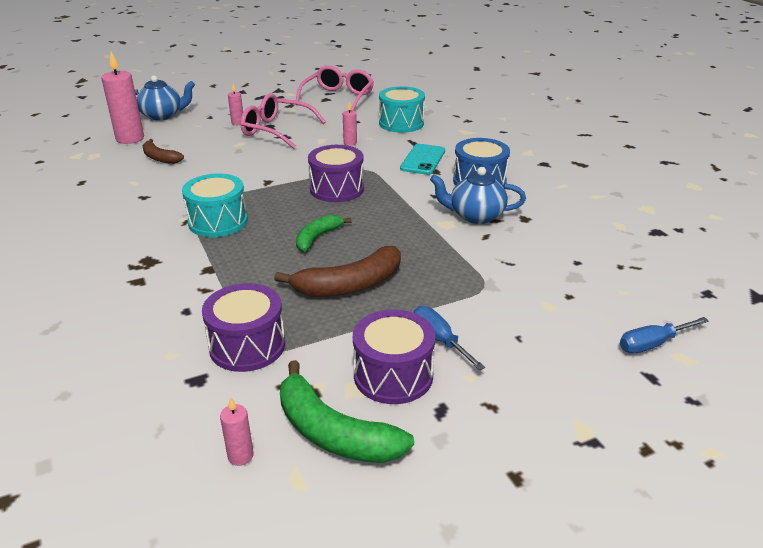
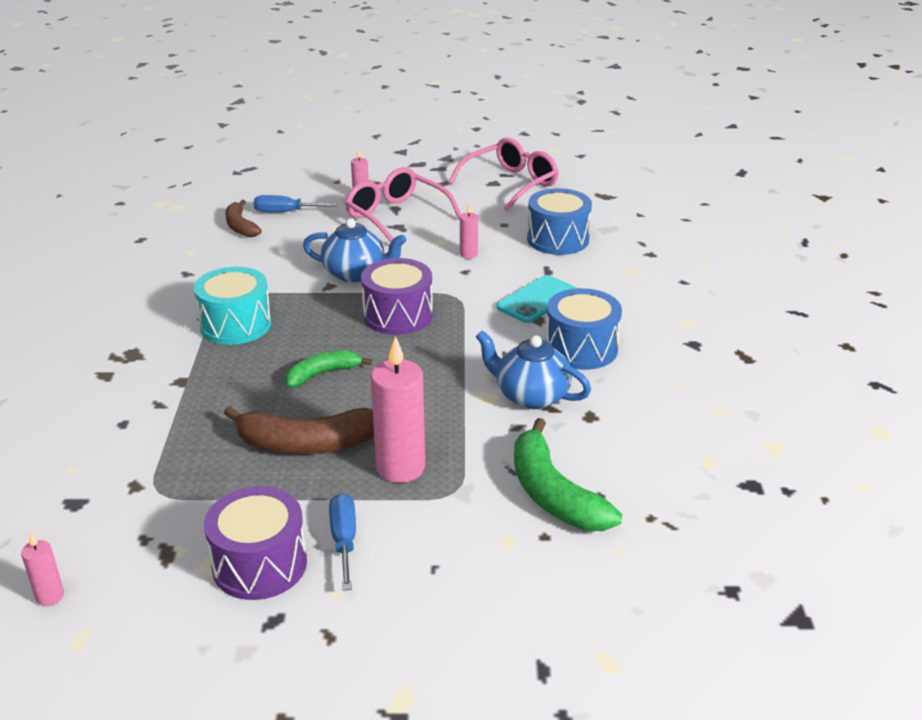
camera: 25 degrees right, 0 degrees up
pink candle [101,52,144,144] -> pink candle moved to [371,336,425,483]
blue teapot [135,75,195,121] -> blue teapot moved to [303,218,406,282]
purple drum [202,283,285,372] -> none
green banana [280,360,414,463] -> green banana moved to [514,418,622,531]
turquoise drum [379,86,425,133] -> blue drum [527,188,592,255]
blue screwdriver [620,317,709,353] -> blue screwdriver moved to [254,195,337,212]

